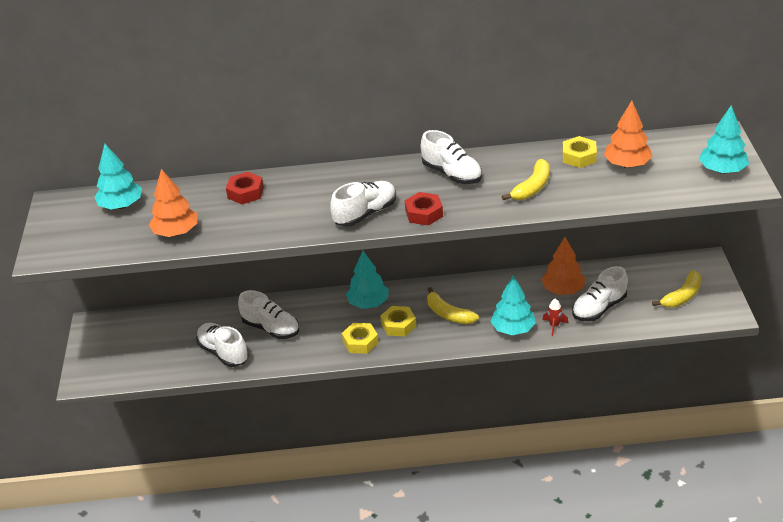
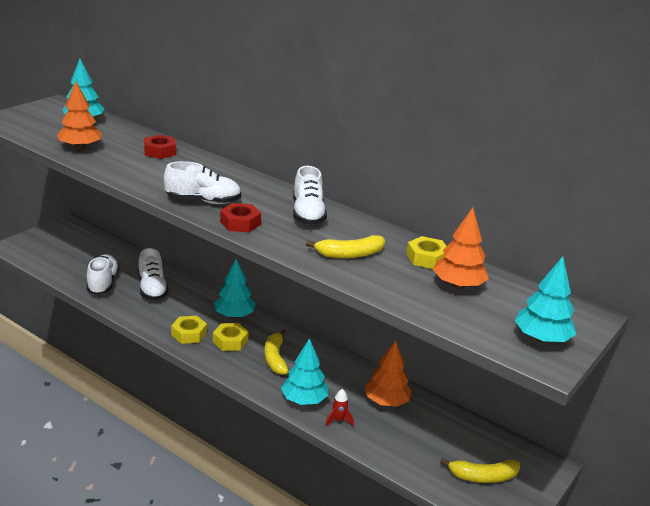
camera: 35 degrees right, 10 degrees down
white shoe [572,266,628,321] -> none

